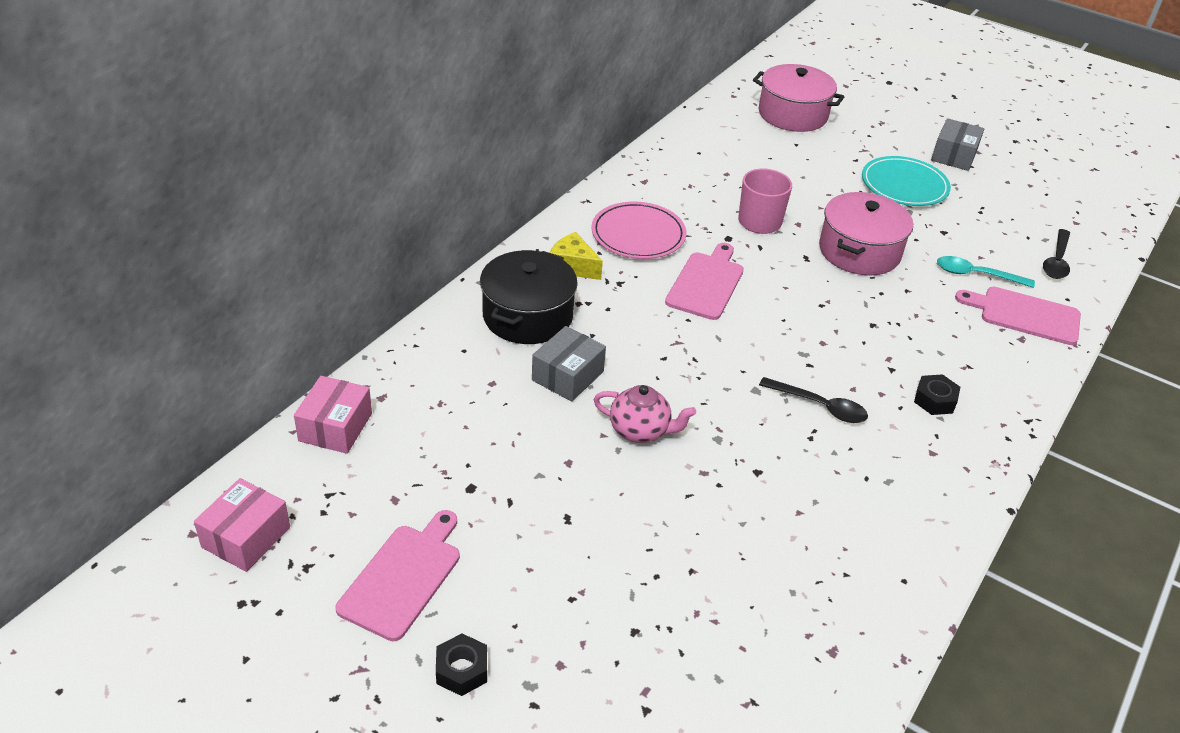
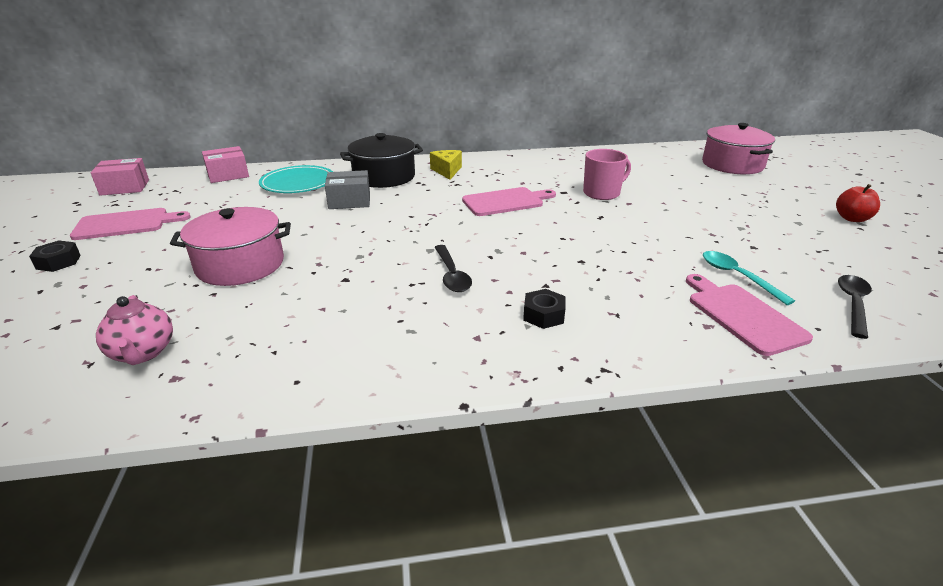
camera: 50 degrees right, 10 degrees down
pink plate [591,202,686,259] -> none
pink teapot [594,385,696,443] -> pink teapot moved to [96,295,173,365]
pink pot [819,192,913,276] -> pink pot moved to [170,207,291,286]
turquoise plate [862,156,951,206] -> turquoise plate moved to [259,165,333,193]
grey box [931,118,984,171] -> red apple [836,184,880,222]
black spoon [1043,229,1070,279] -> black spoon turned 135 degrees clockwise [838,275,872,339]

